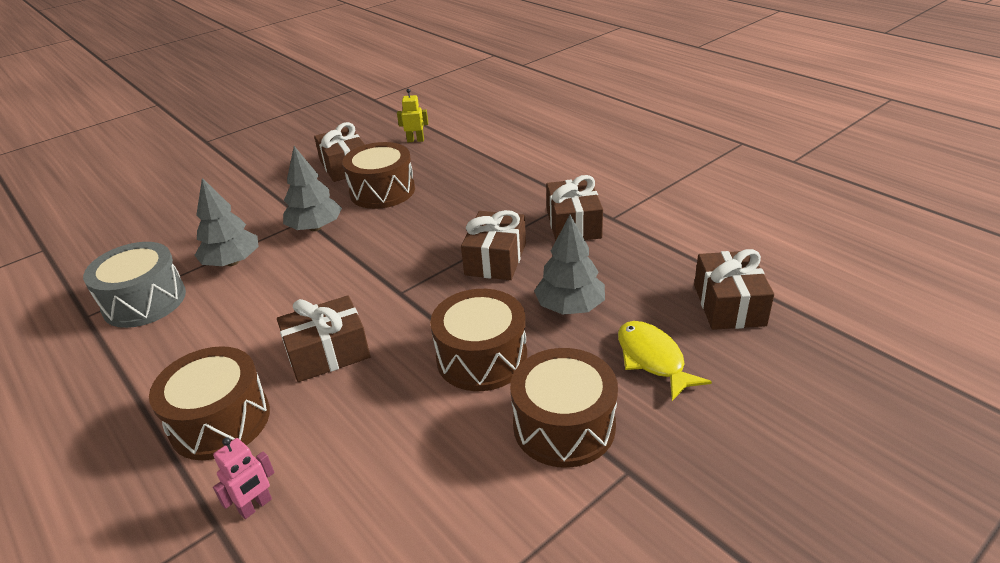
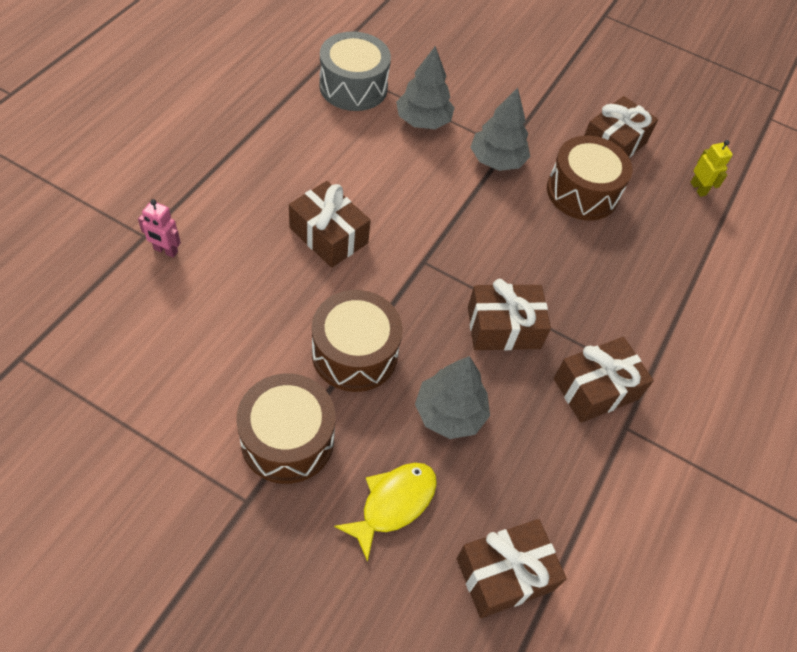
camera: 60 degrees right, 20 degrees up
brown drum [149,346,270,460] -> none

